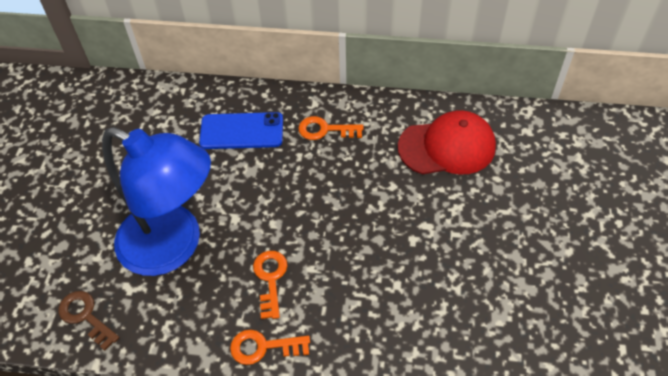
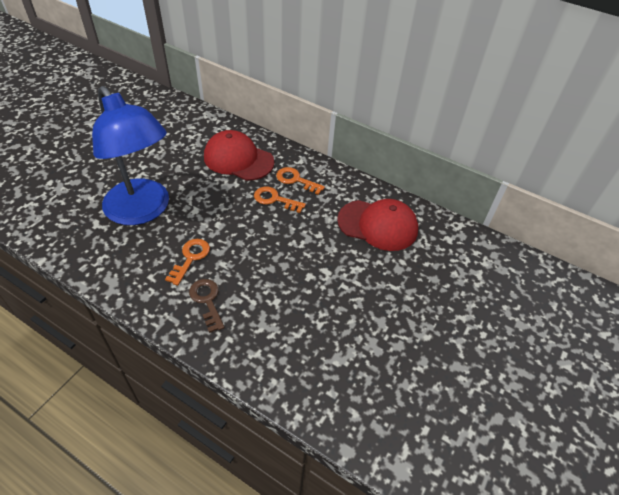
camera: 20 degrees right, 5 degrees down
brown key [58,291,120,351] -> brown key moved to [189,279,225,333]
blue phone [199,112,283,149] -> red cap [204,130,274,181]
orange key [230,330,310,365] -> orange key moved to [254,186,306,213]

